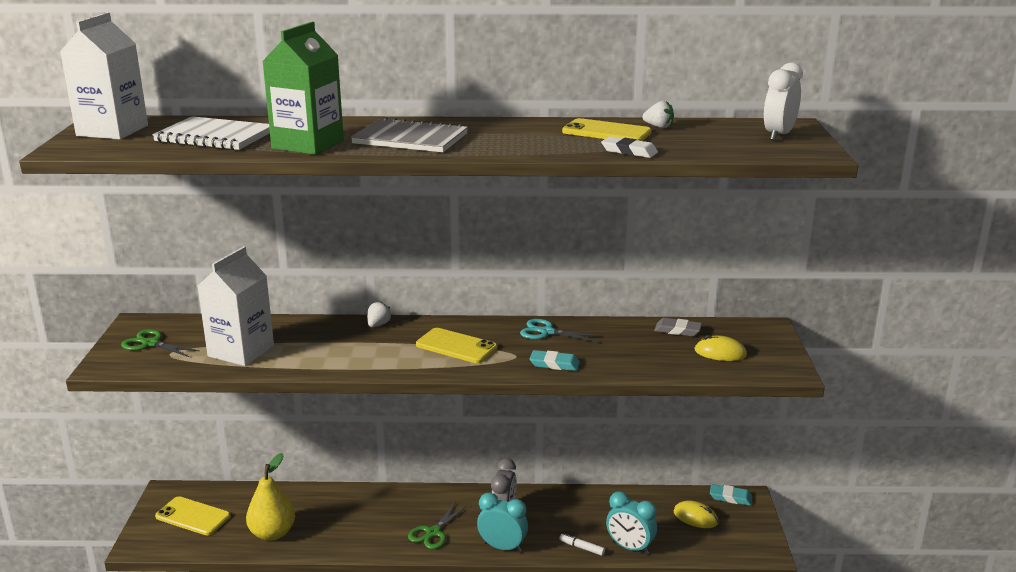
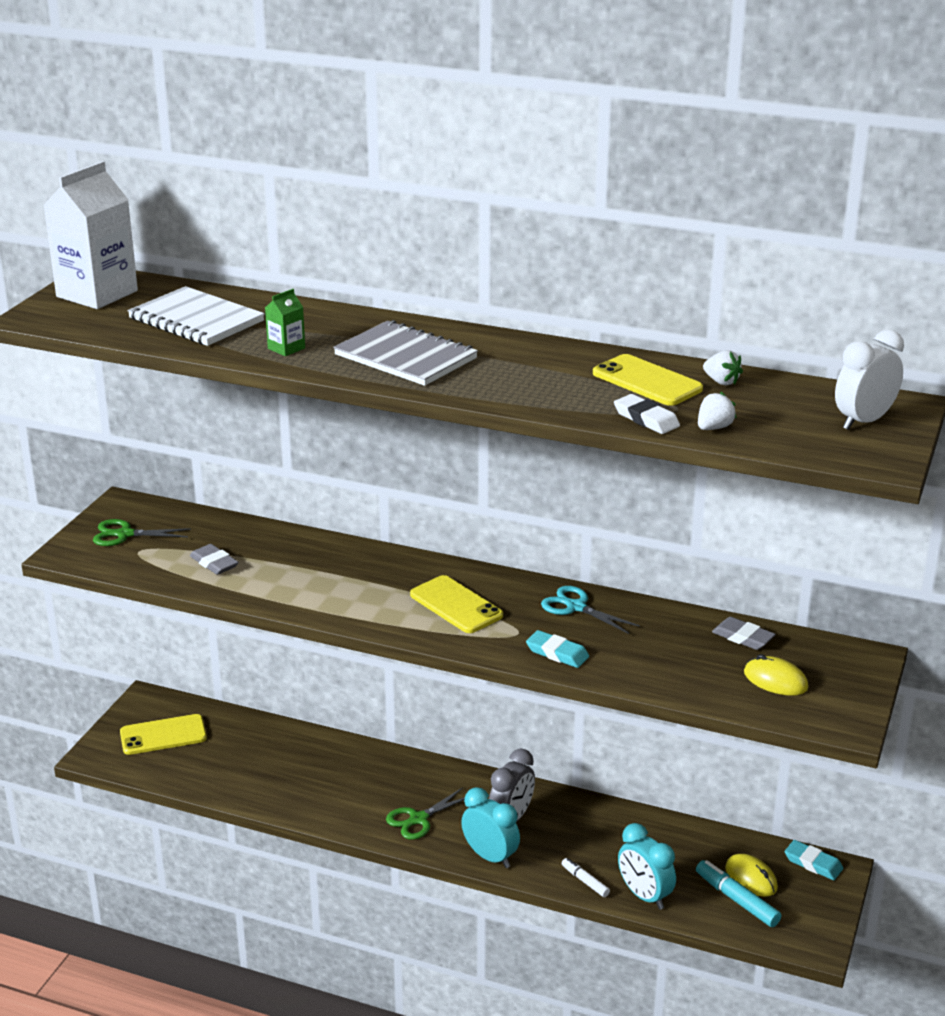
camera: 20 degrees right, 5 degrees up
green scissors [121,329,200,357] -> green scissors turned 45 degrees counterclockwise [93,519,191,546]
yellow phone [155,496,231,535] -> yellow phone turned 60 degrees counterclockwise [120,714,207,755]
white carton [198,246,274,366] -> grey eraser [190,544,239,575]
yellow pear [246,453,295,541] -> none
green carton [262,22,344,155] -> green carton [265,289,305,356], size x0.44
white strawberry [367,301,392,327] -> white strawberry moved to [698,392,737,430]
none -> turquoise marker [696,860,781,927]

